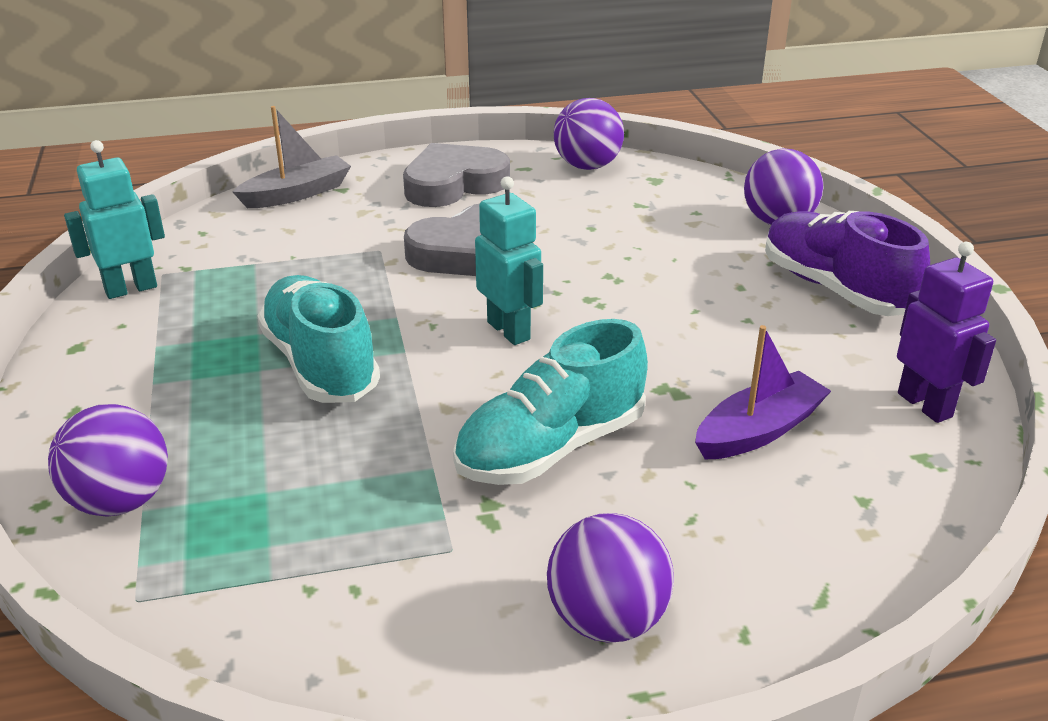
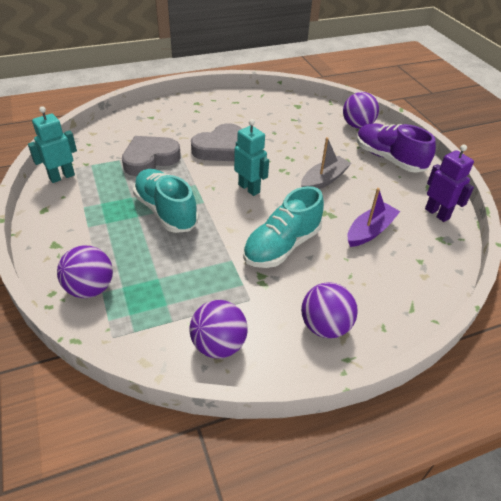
camera: 10 degrees left, 10 degrees up
grey boat [232,106,351,208] -> grey boat moved to [301,137,352,189]
grey heart [403,143,510,207] -> grey heart moved to [122,136,181,176]
purple ball [553,98,624,170] -> purple ball moved to [190,300,248,358]

